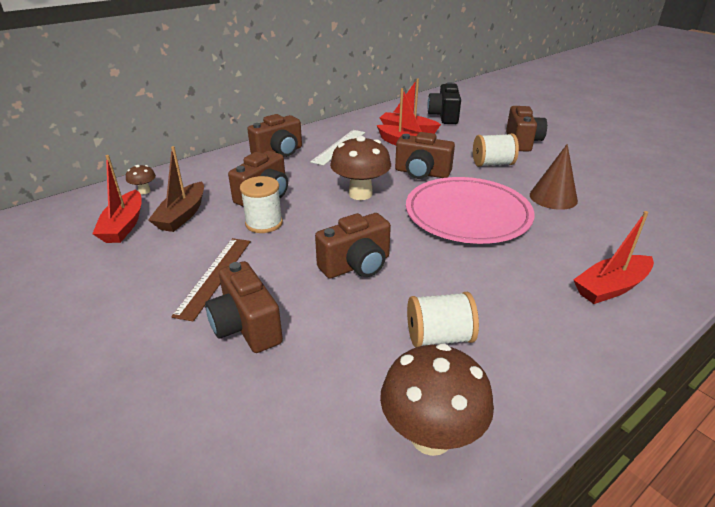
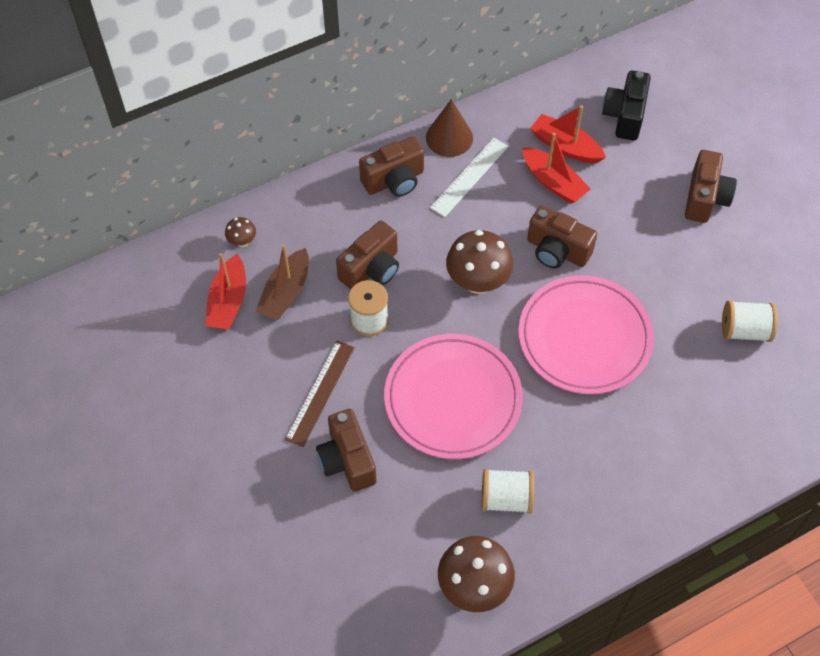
camera: 10 degrees right, 25 degrees up
brown camera [315,213,391,279] -> pink plate [384,334,523,459]
white spool [473,133,519,167] -> white spool moved to [722,301,778,342]
brown cone [530,144,578,210] -> brown cone moved to [426,99,473,157]
red boat [573,211,654,304] -> none

